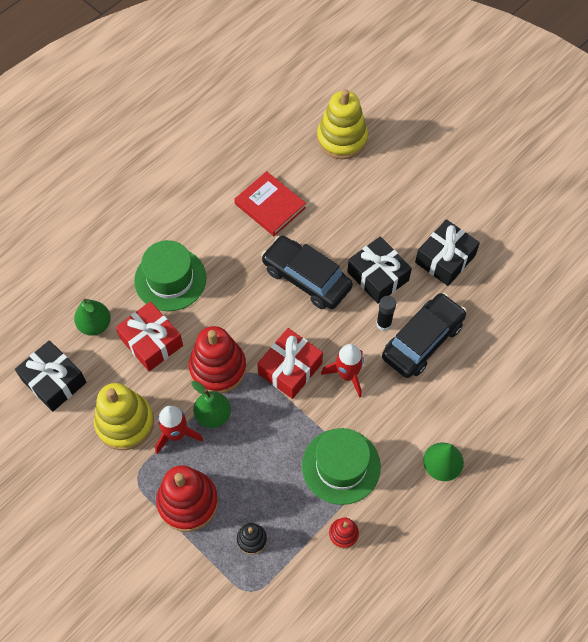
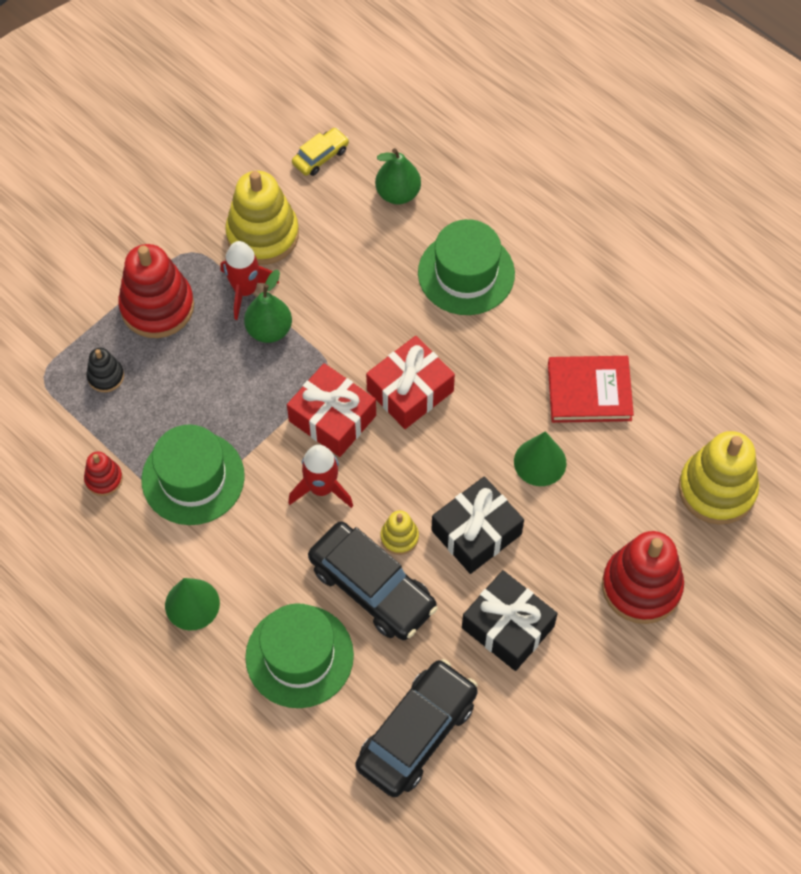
camera: 90 degrees right, 0 degrees up
black gift [15,340,87,412] -> yellow car [292,128,349,176]
red gift [116,301,183,371] -> red gift moved to [366,336,455,429]
red stacking toy [189,326,246,394] -> red stacking toy moved to [602,531,684,624]
red book [234,171,306,236] -> red book turned 45 degrees clockwise [548,356,634,423]
black car [261,236,353,309] -> black car moved to [355,659,478,797]
black glue stick [376,296,396,331] -> yellow stacking toy [380,510,419,555]
none -> green hat [245,603,354,708]
none -> green cone [514,431,566,486]

